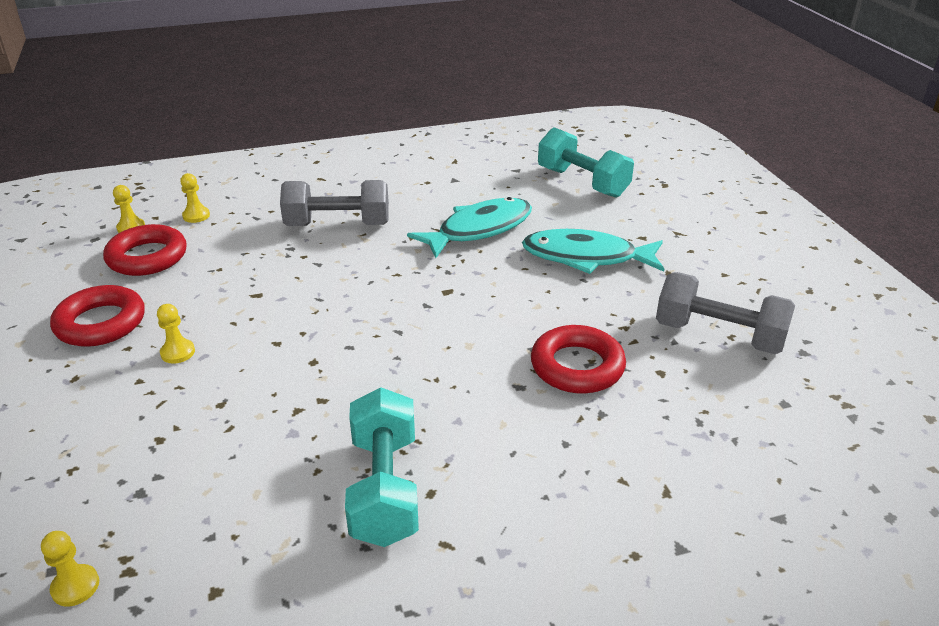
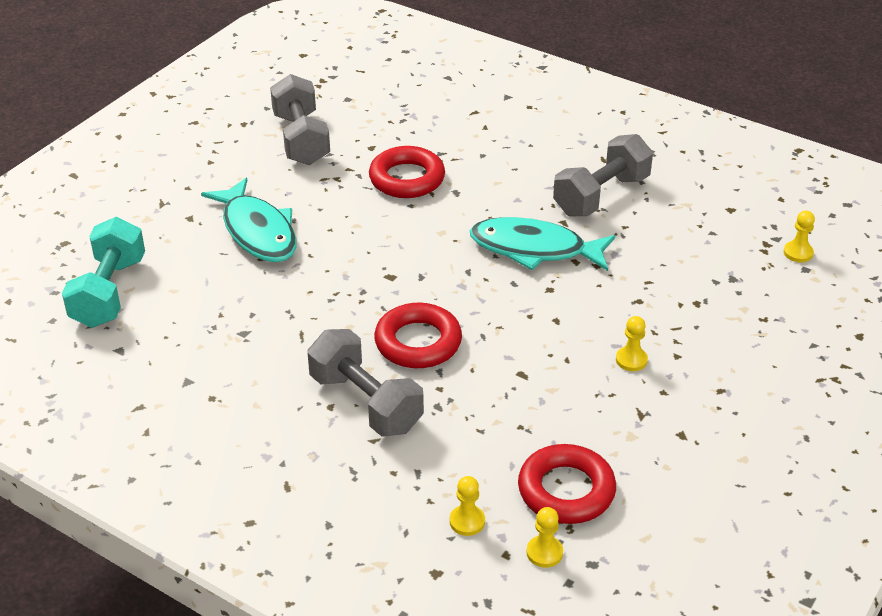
camera: 130 degrees left, 5 degrees up
red ring [50,285,145,347] -> red ring moved to [374,303,462,368]
turquoise dumbbell [345,387,419,547] -> grey dumbbell [553,134,653,217]
turquoise fish [407,197,532,258] -> turquoise fish moved to [470,217,615,271]

